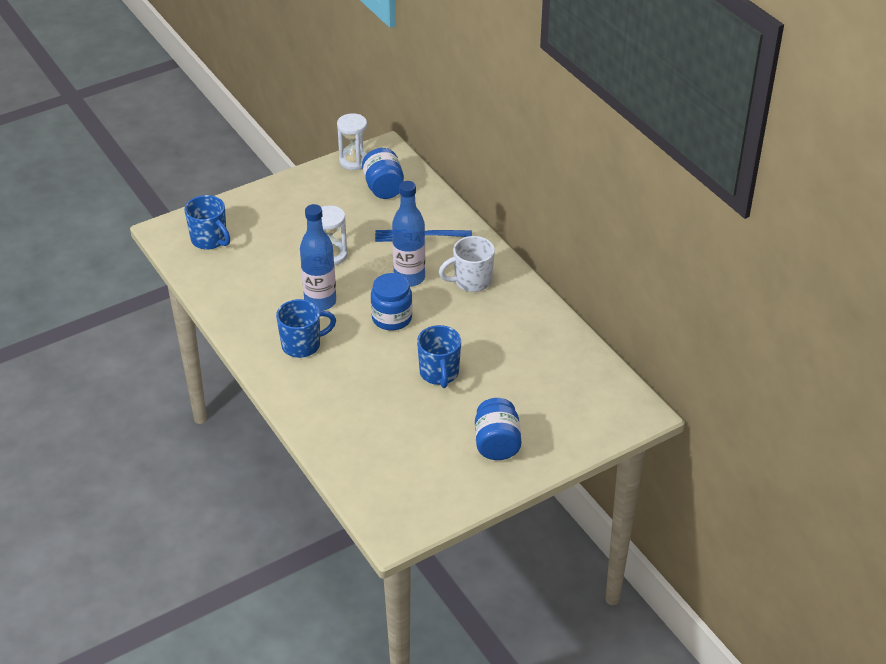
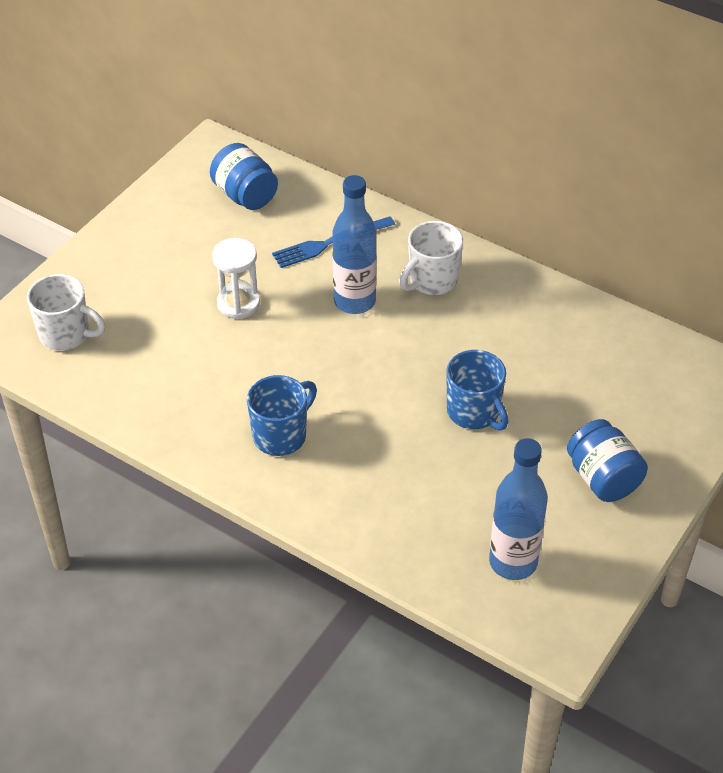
camera: 25 degrees left, 5 degrees up
blue mug [184,195,230,250] -> white mug [27,274,106,351]
blue bottle [300,204,336,311] -> blue bottle moved to [489,438,548,580]
white hourglass [337,113,367,170] -> none
blue jar [371,273,413,331] -> none

